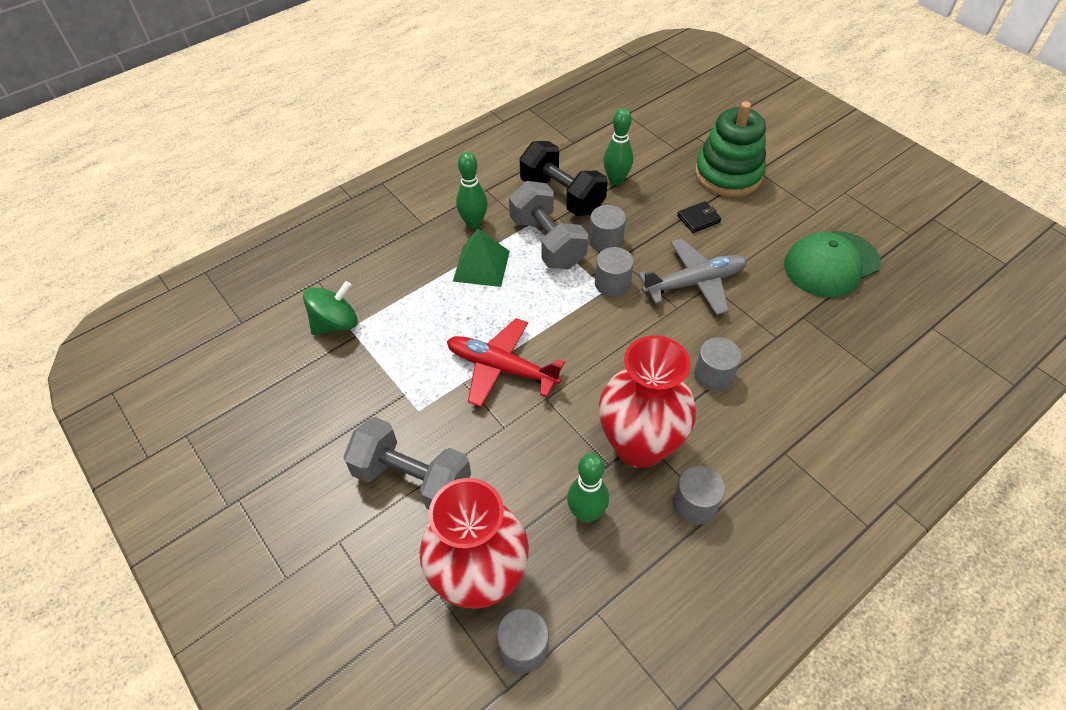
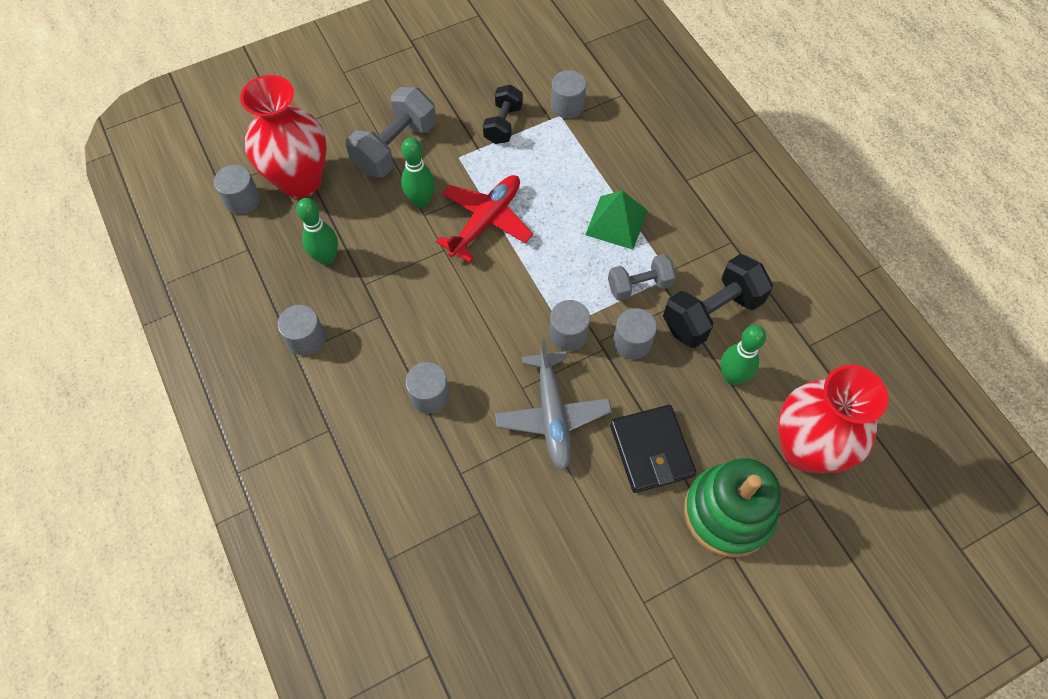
camera: 100 degrees right, 10 degrees up
green spinning top [303,281,357,335] -> grey cylinder [551,70,586,118]
green bowling pin [456,152,487,229] -> green bowling pin moved to [401,137,435,208]
grey dumbbell [509,181,588,269] -> grey dumbbell [608,254,676,301], size x0.62
red vase [599,335,696,468] -> red vase moved to [778,365,888,473]
black wallet [677,201,721,233] -> black wallet [610,405,696,493], size x1.83
green cap [784,231,881,298] -> none
none -> black dumbbell [483,85,523,144]

